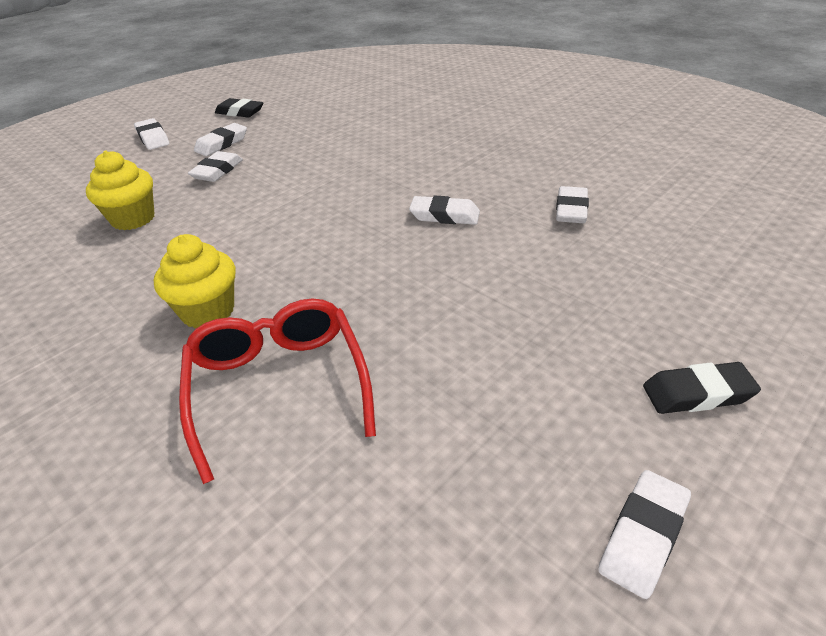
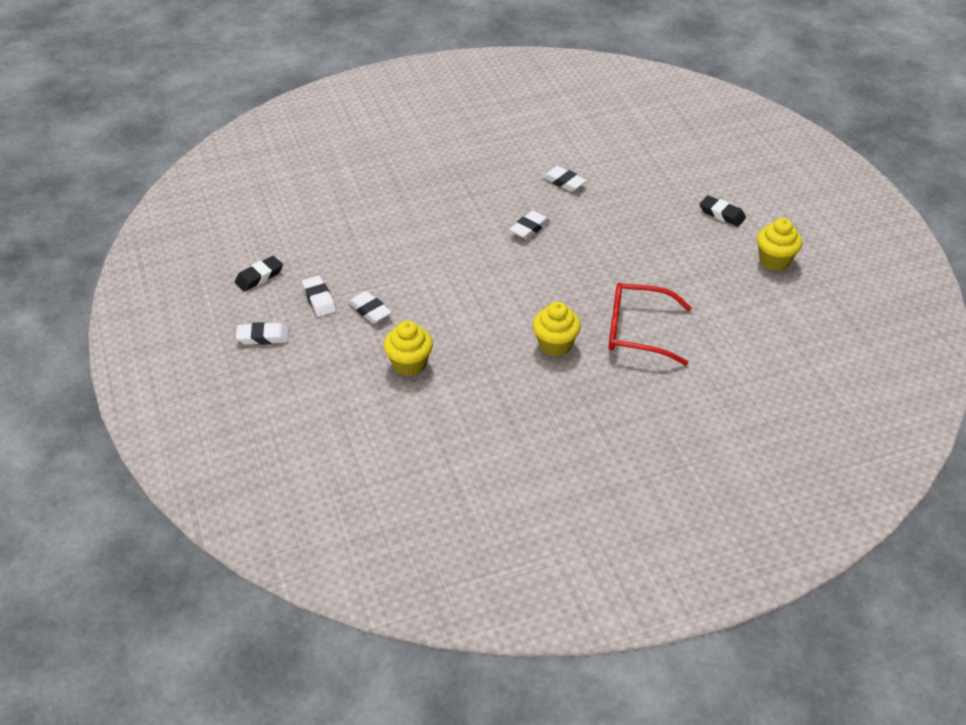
camera: 65 degrees left, 5 degrees up
white eraser [598,470,691,599] -> yellow cupcake [757,218,802,271]
black eraser [643,362,761,414] -> black eraser turned 75 degrees counterclockwise [700,195,746,227]

